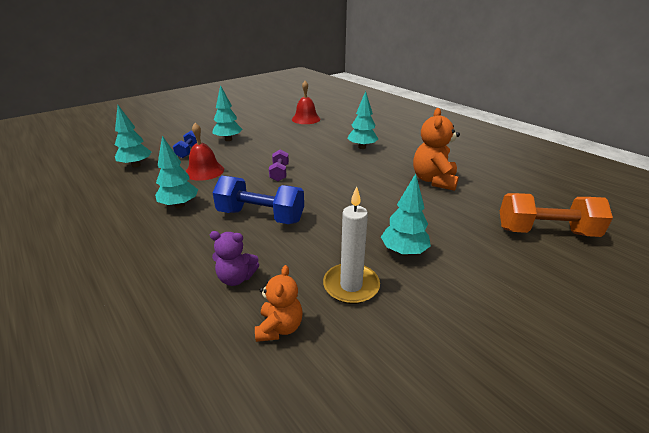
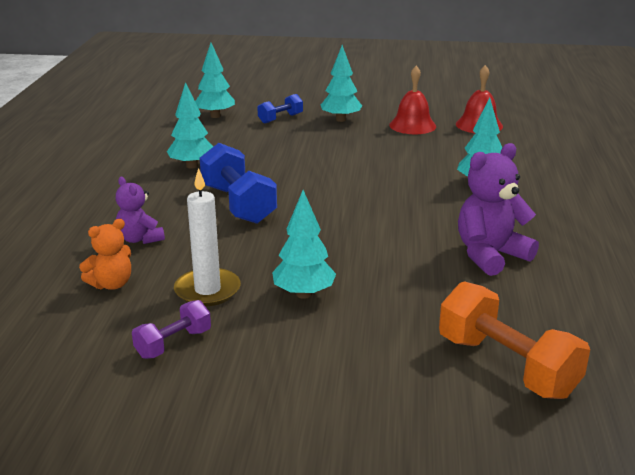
camera: 45 degrees right, 5 degrees down
red bell [186,123,224,181] -> red bell moved to [389,66,436,134]
purple dumbbell [269,150,289,181] -> purple dumbbell moved to [132,300,211,359]
orange teddy bear [413,108,460,191] -> purple teddy bear [458,143,539,276]

